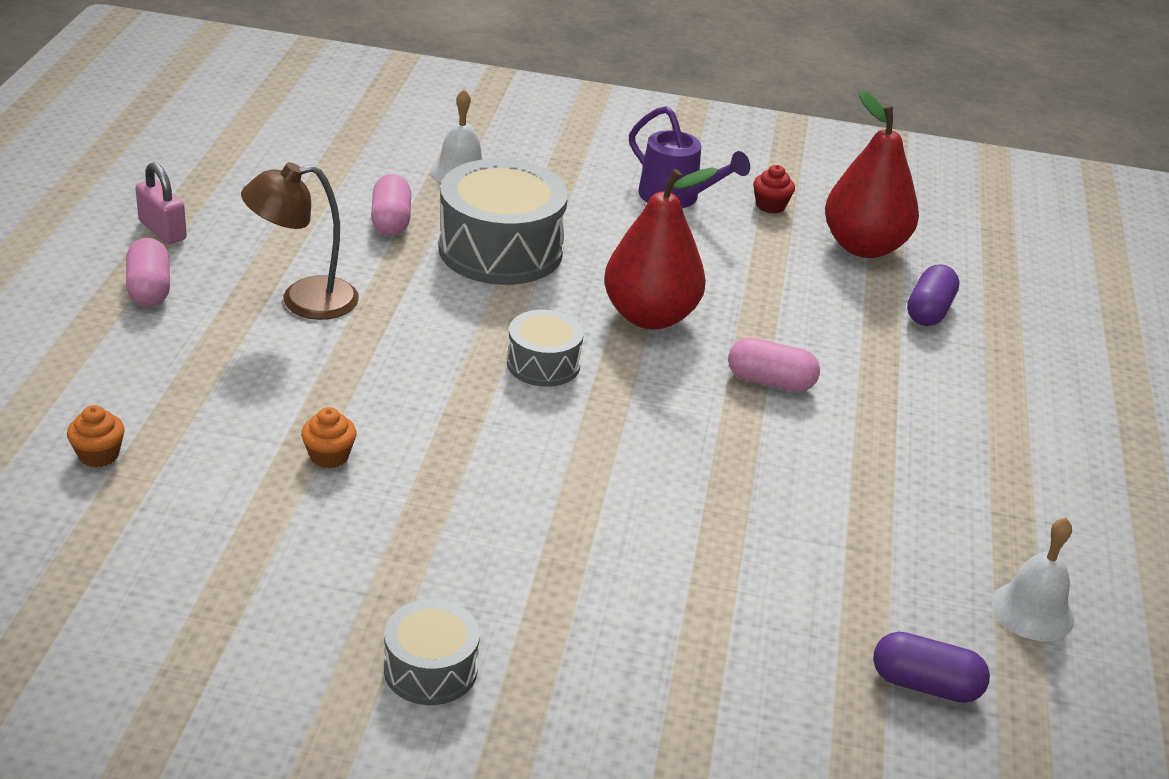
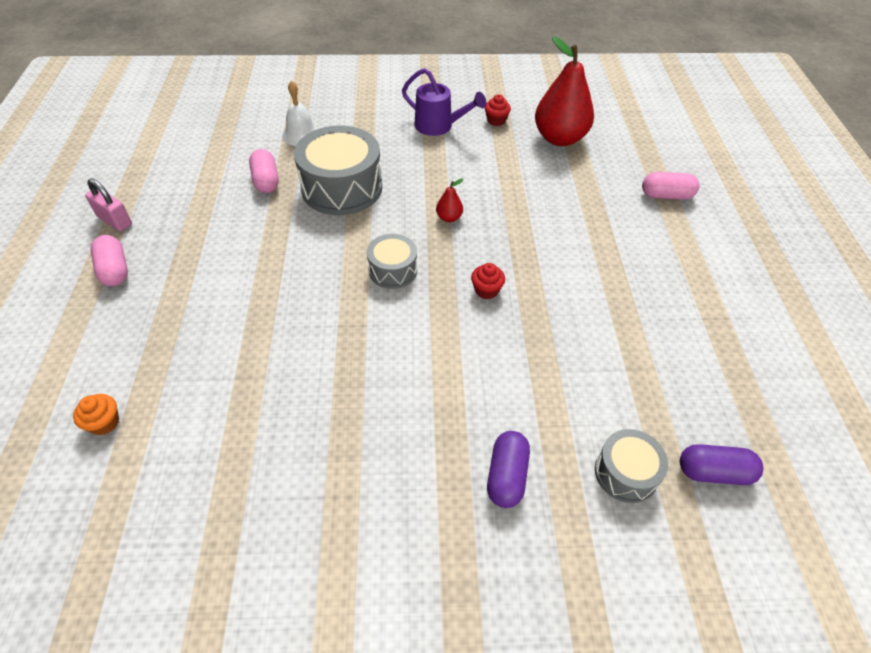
camera: 10 degrees left, 15 degrees up
brown lamp [241,162,359,320] -> none
orange cupcake [301,407,356,468] -> none
grey drum [384,599,480,705] -> grey drum moved to [595,429,668,503]
red pear [604,167,718,330] -> red pear [436,178,463,222], size x0.42
pink capsule [728,338,820,392] -> pink capsule moved to [642,172,699,200]
purple capsule [907,264,960,326] -> purple capsule moved to [487,431,530,508]
white bell [991,518,1074,641] -> none
none -> red cupcake [471,263,505,299]

